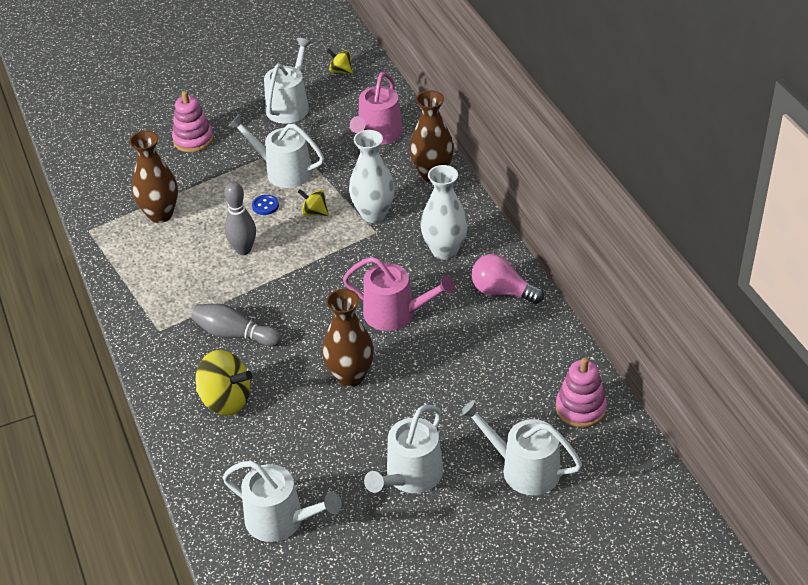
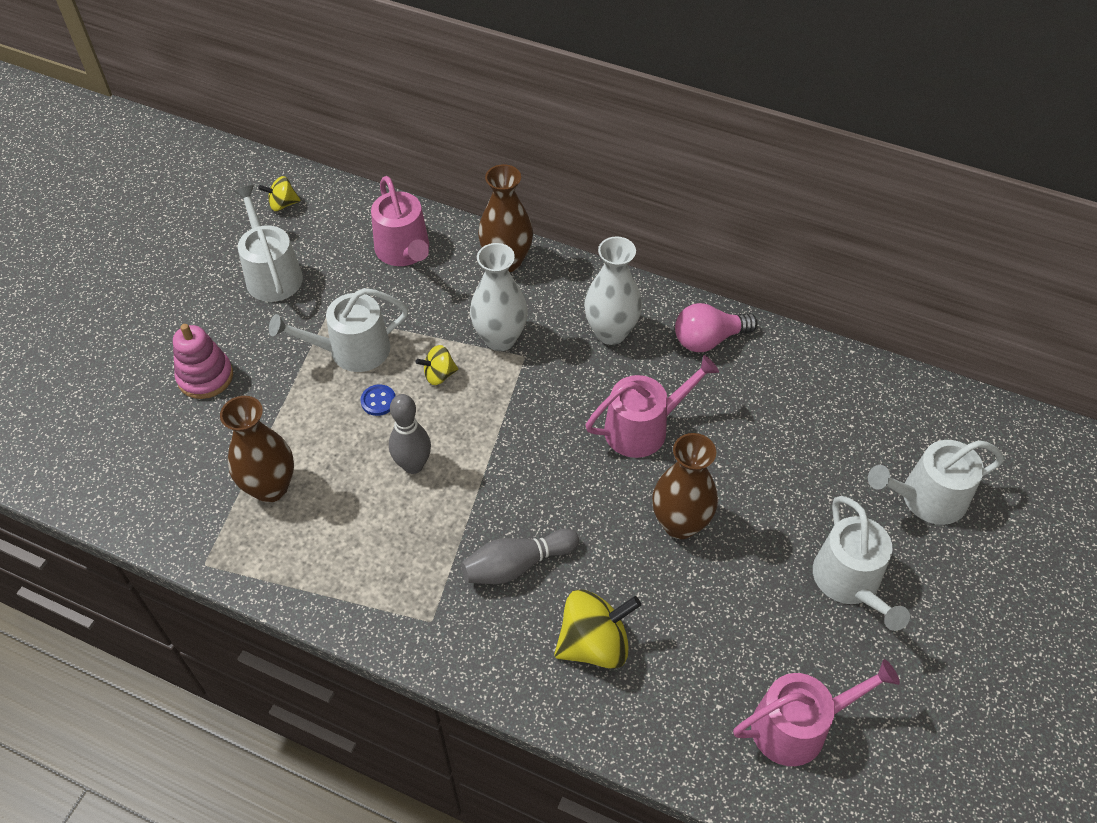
camera: 45 degrees left, 10 degrees up
white watering can [223,461,342,542] -> pink watering can [733,659,900,766]
pink stacking toy [556,357,607,428] -> none

